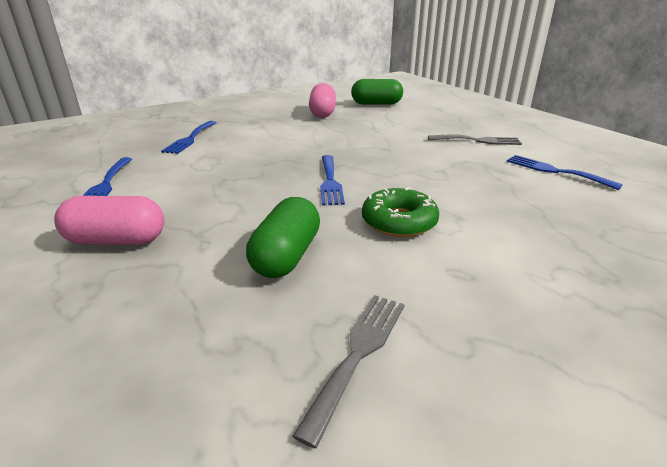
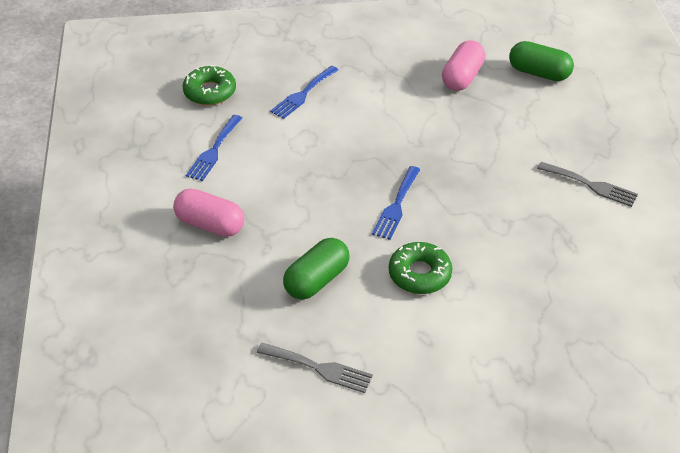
camera: 25 degrees right, 15 degrees up
grey fork [292,295,405,448] -> grey fork turned 60 degrees clockwise [257,343,373,393]
blue fork [507,155,623,190] -> none
none -> green donut [183,65,236,105]

